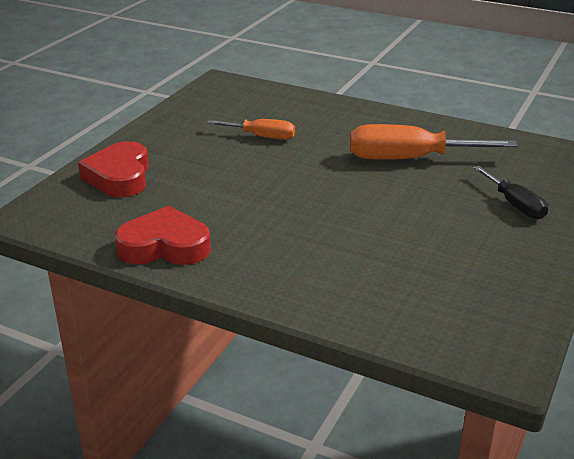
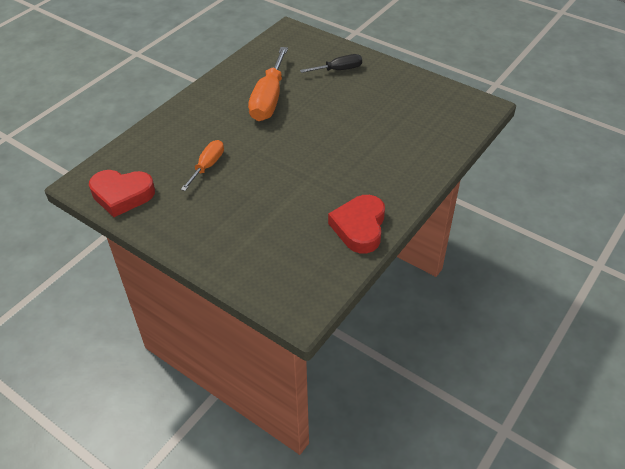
camera: 80 degrees left, 15 degrees up
red heart [78,141,149,197] -> red heart moved to [89,170,155,217]

